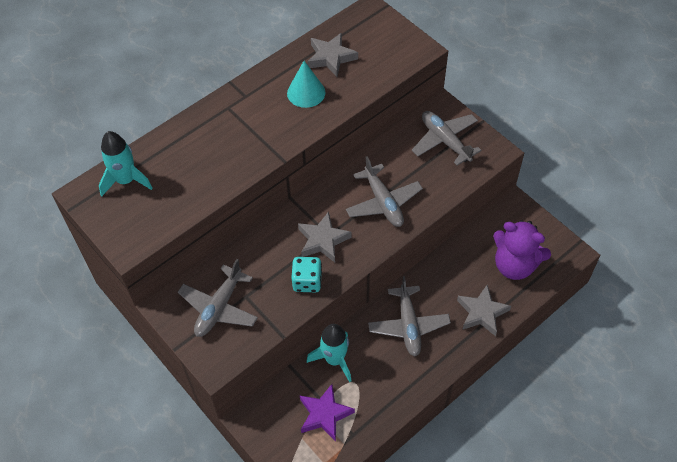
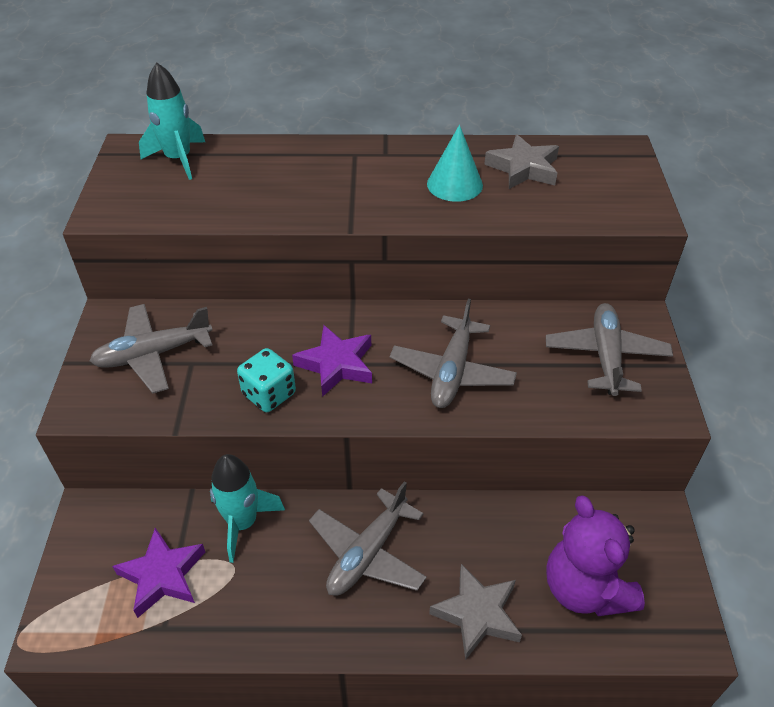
camera: 40 degrees right, 10 degrees down
grey star [298,211,352,263] -> purple star [292,325,372,397]

